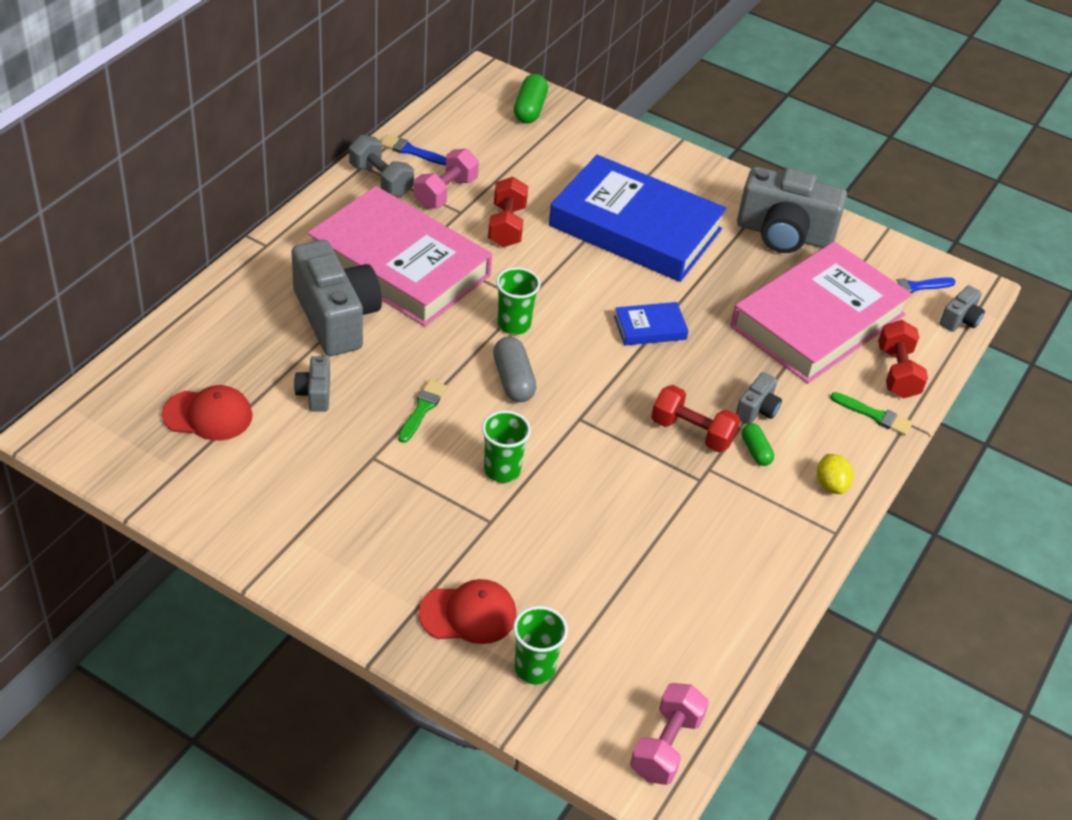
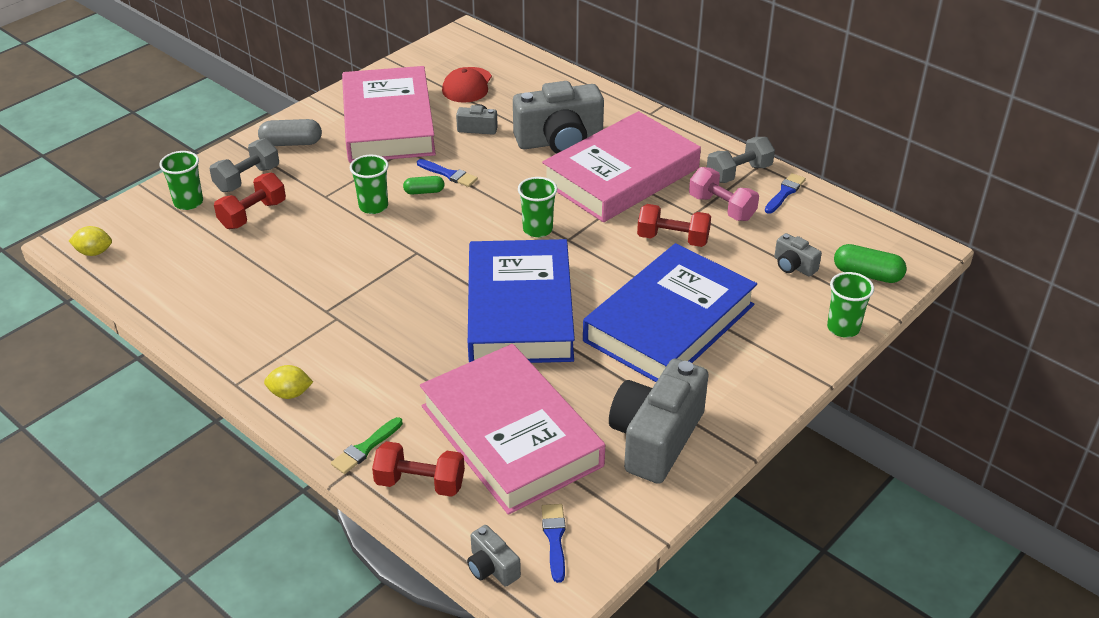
camera: 105 degrees right, 5 degrees down
green brush [398,380,447,443] -> blue brush [417,159,478,187]
red cap [418,579,517,644] -> grey dumbbell [209,138,279,192]
grey capsule [493,337,537,402] -> grey capsule moved to [258,119,322,146]
blue book [614,302,689,346] -> blue book [468,239,575,363], size x2.44
pink dumbbell [630,683,709,785] -> yellow lemon [69,226,112,256]
red dumbbell [651,385,740,452] -> red dumbbell moved to [214,173,286,229]
grey camera [736,372,782,424] -> grey camera moved to [774,233,822,277]
green capsule [742,423,774,466] -> green capsule moved to [403,176,444,195]
none -> pink book [342,66,436,163]
none -> green cup [827,272,874,338]

